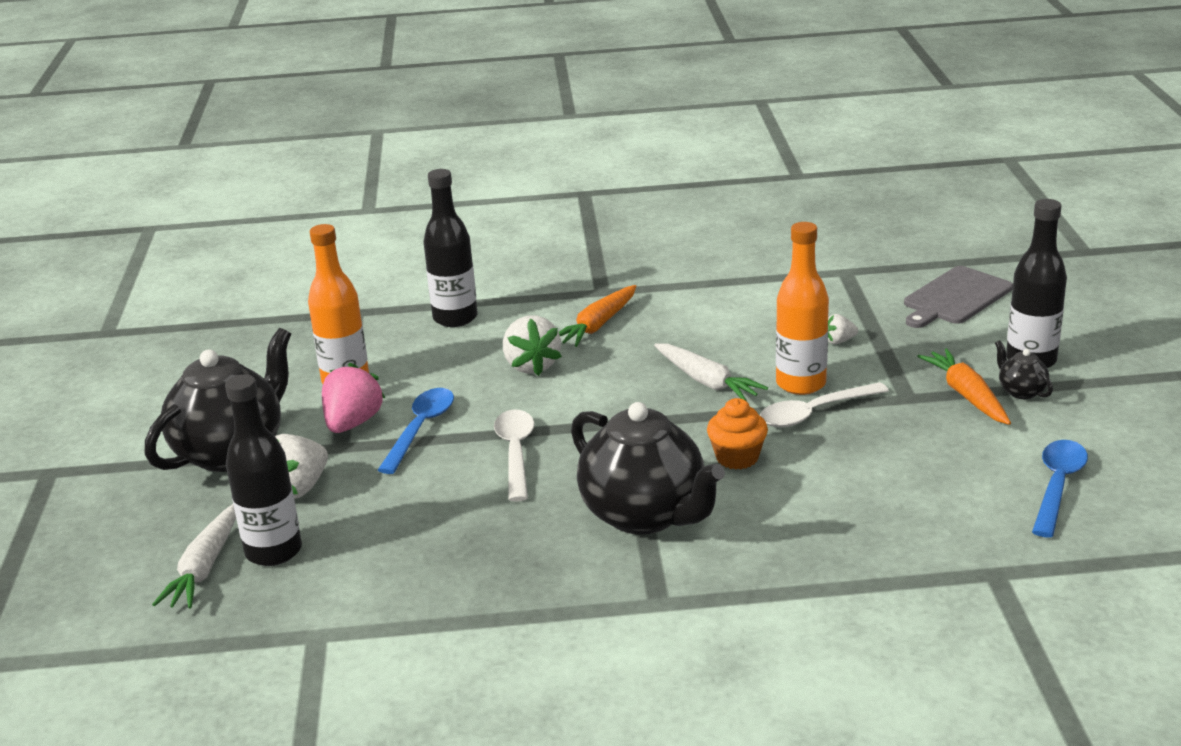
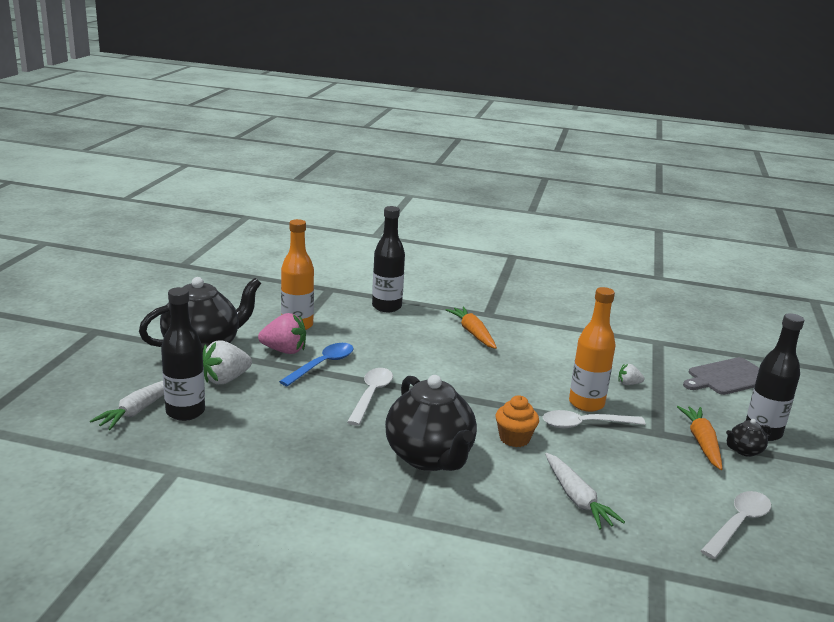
camera: 15 degrees right, 5 degrees down
pink strawberry [322,363,385,433] -> pink strawberry turned 60 degrees clockwise [258,313,306,354]
white strawberry [503,315,562,376] -> none
orange carrot [559,285,636,347] -> orange carrot turned 105 degrees clockwise [446,307,497,349]
white carrot [654,343,768,401] -> white carrot moved to [545,453,625,530]
black teapot [995,340,1053,399] -> black teapot turned 105 degrees counterclockwise [726,419,771,457]
blue spoon [1032,440,1088,538] -> white spoon [700,491,771,559]

